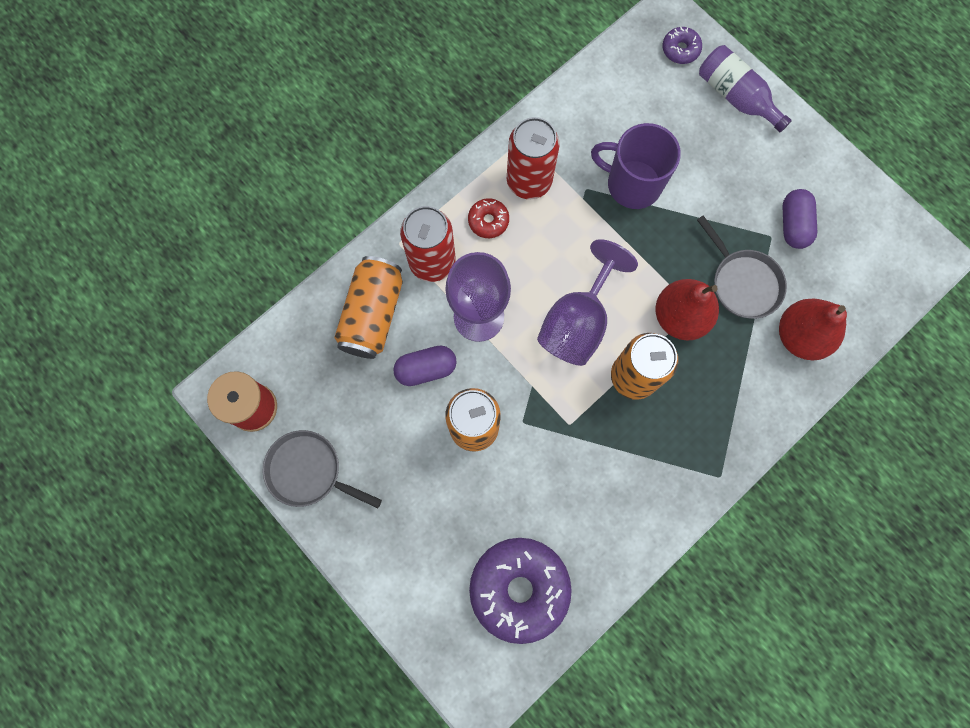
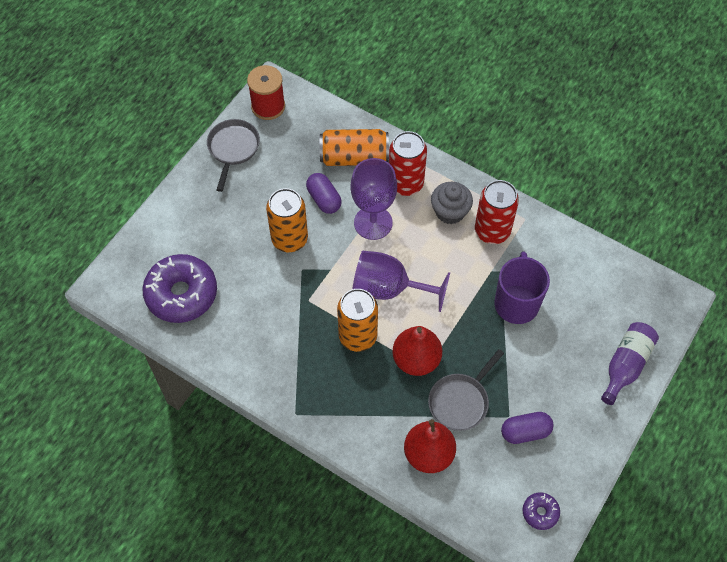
camera: 75 degrees right, 15 degrees down
red donut [468,198,509,238] -> grey cupcake [431,182,473,224]
purple donut [662,26,702,64] -> purple donut moved to [523,493,560,530]

